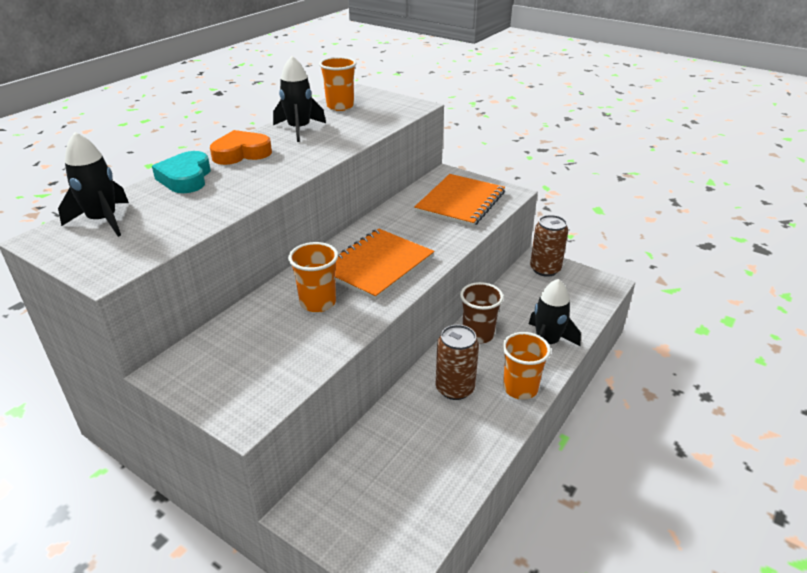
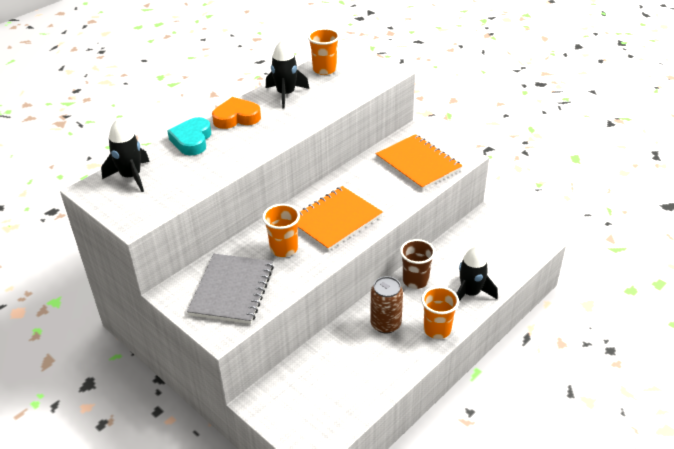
camera: 10 degrees right, 5 degrees up
orange notebook [414,174,505,227] -> orange notebook turned 75 degrees counterclockwise [376,134,462,190]
brown can [530,215,568,277] -> none
none -> grey notebook [187,254,274,324]

